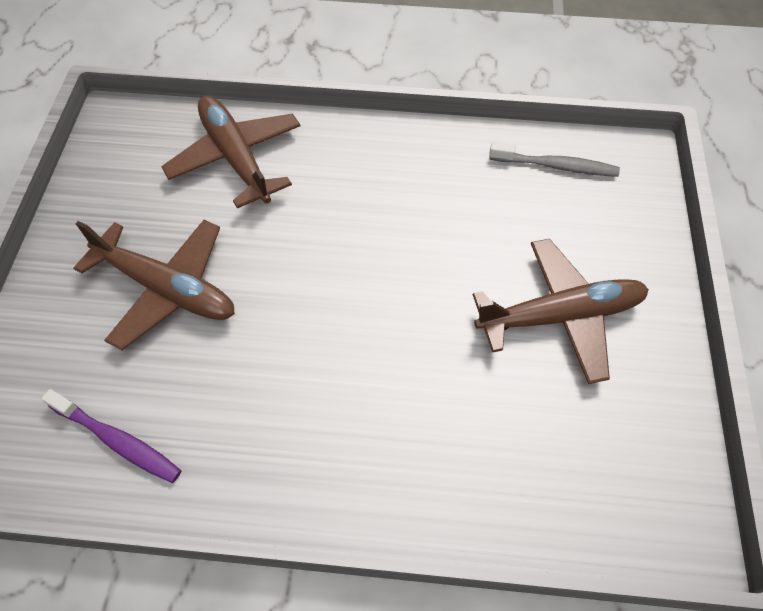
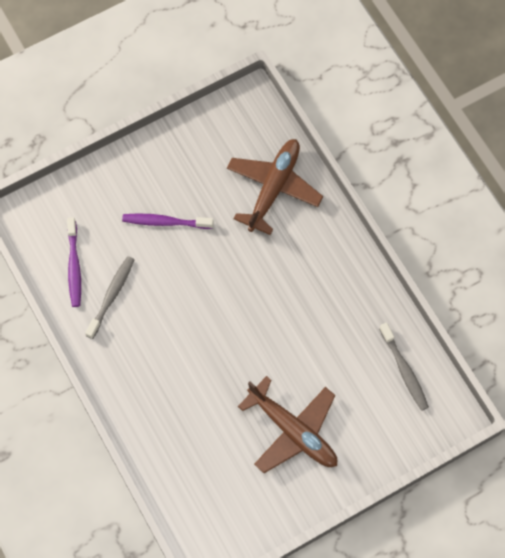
camera: 55 degrees right, 10 degrees up
brown plane [73,220,235,350] -> purple toothbrush [122,213,214,229]
none -> grey toothbrush [85,256,134,339]

